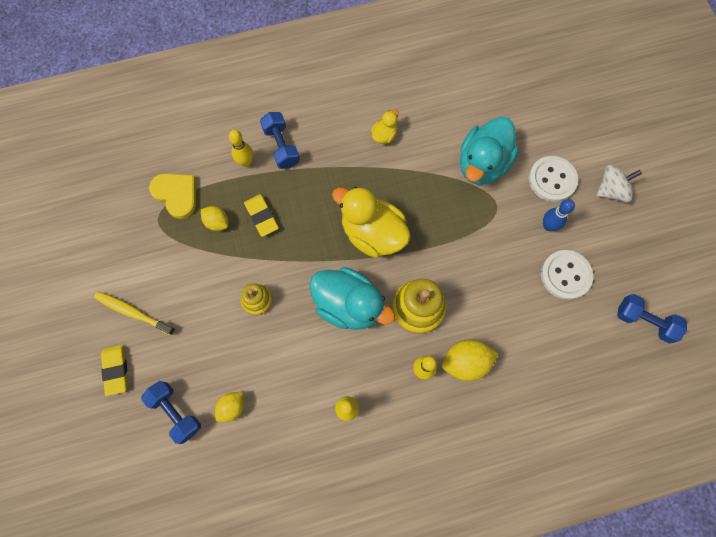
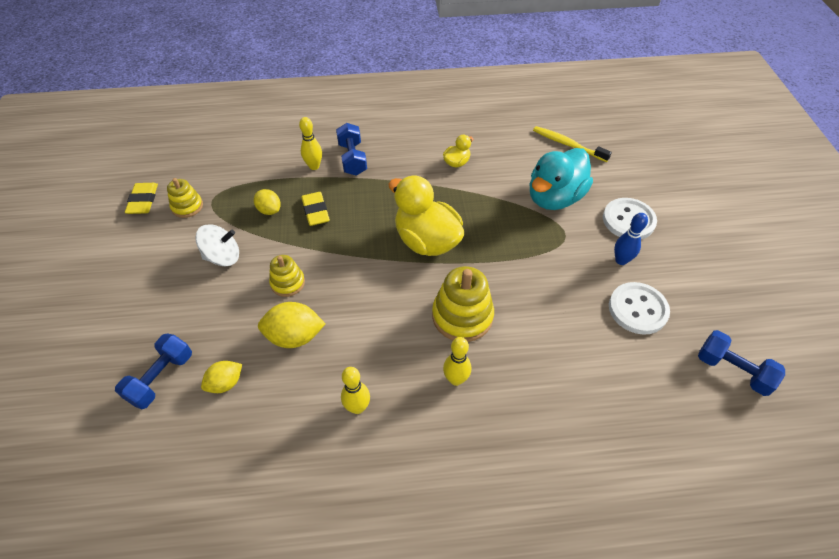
camera: 10 degrees right, 20 degrees down
yellow toothbrush [94,292,175,335] -> yellow toothbrush moved to [533,126,612,162]
yellow eraser [101,344,128,396] -> yellow eraser moved to [125,183,158,214]
blue dumbbell [141,381,201,444] -> blue dumbbell turned 60 degrees clockwise [115,334,192,409]
yellow heart [149,174,196,219] -> none
turquoise duck [310,267,395,330] -> none
yellow lemon [442,340,499,381] -> yellow lemon moved to [258,302,326,348]
white spinning top [597,165,642,202] -> white spinning top moved to [195,224,239,266]
none -> yellow stacking toy [167,178,203,218]

